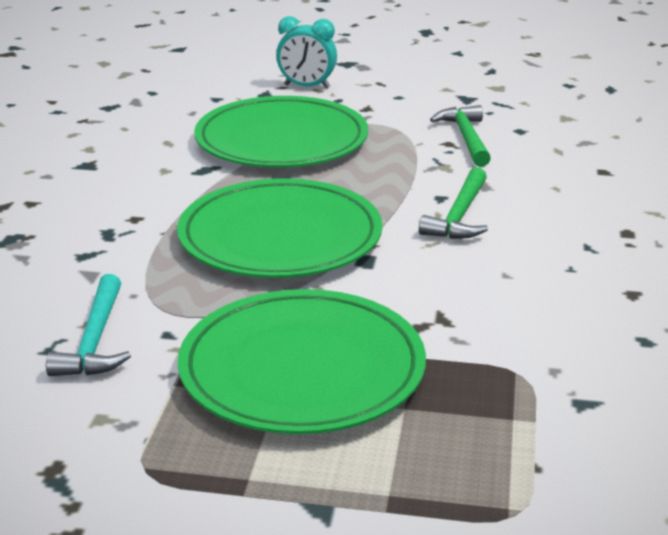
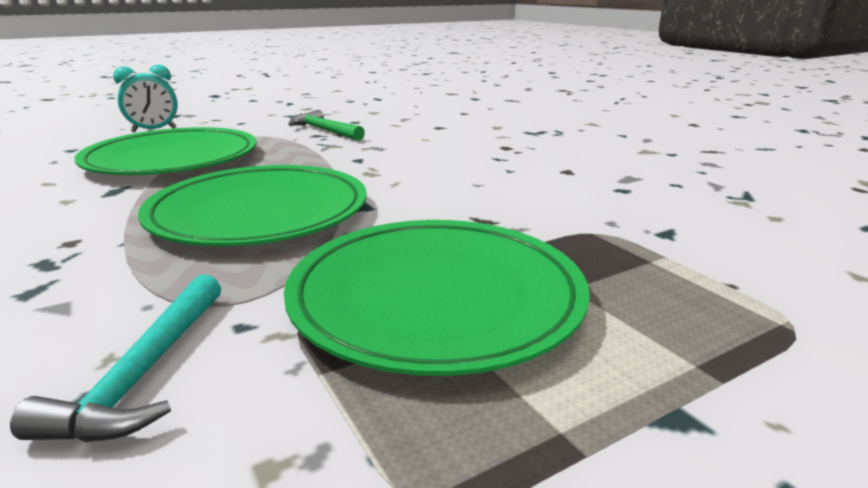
camera: 40 degrees left, 5 degrees down
turquoise hammer [46,274,131,376] -> turquoise hammer turned 45 degrees clockwise [10,275,221,442]
green hammer [419,167,488,239] -> none

